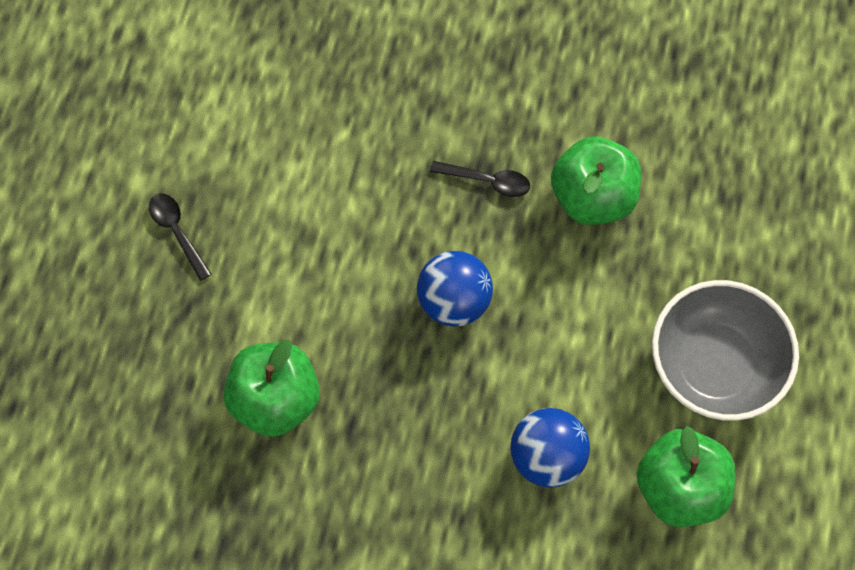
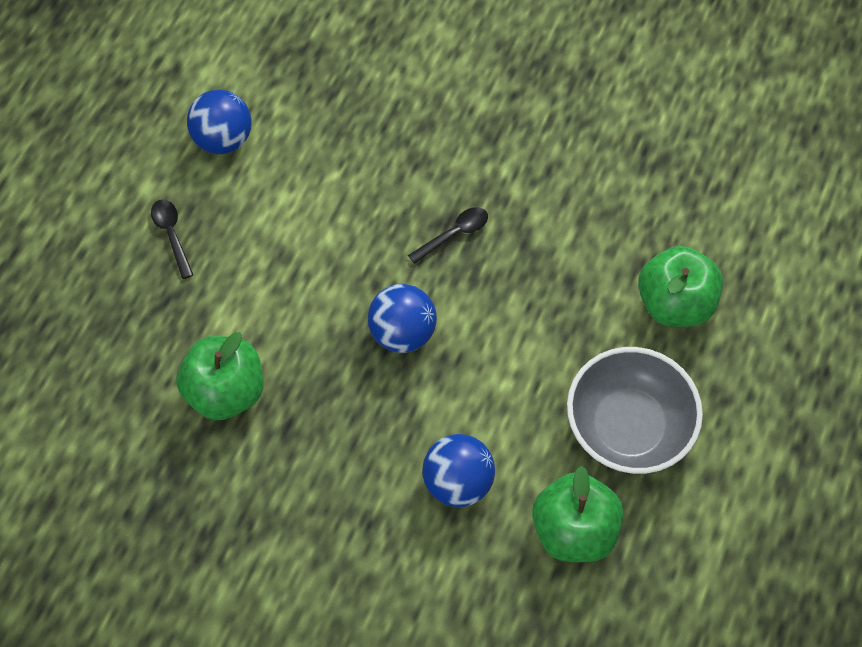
camera: 10 degrees right, 5 degrees down
black spoon [430,161,530,197] -> black spoon turned 60 degrees counterclockwise [408,207,488,264]
green apple [551,136,641,225] -> green apple moved to [638,246,723,327]
none -> blue ball [187,89,252,154]

